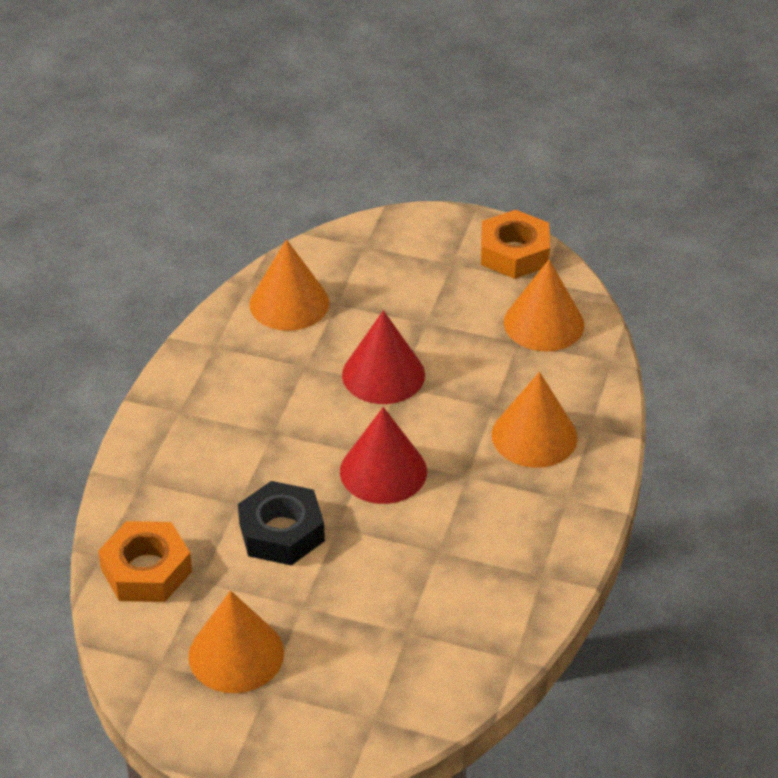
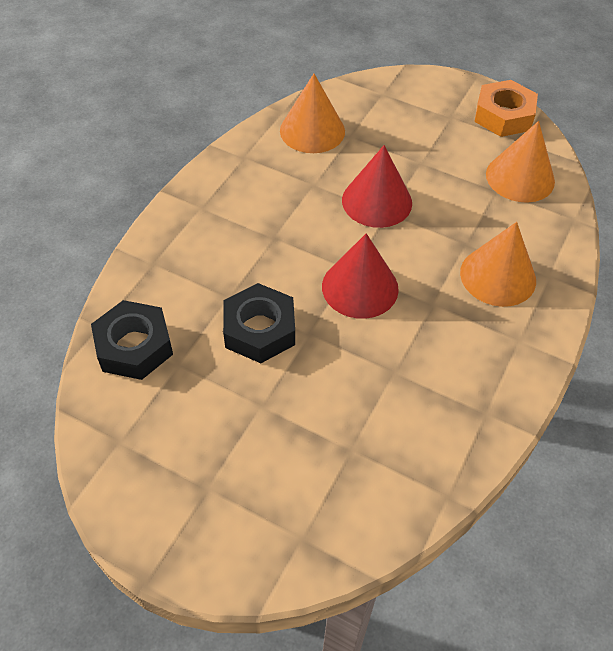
camera: 10 degrees right, 10 degrees up
orange nut [98,521,192,602] -> black nut [91,300,173,380]
orange cone [188,591,284,693] -> none

